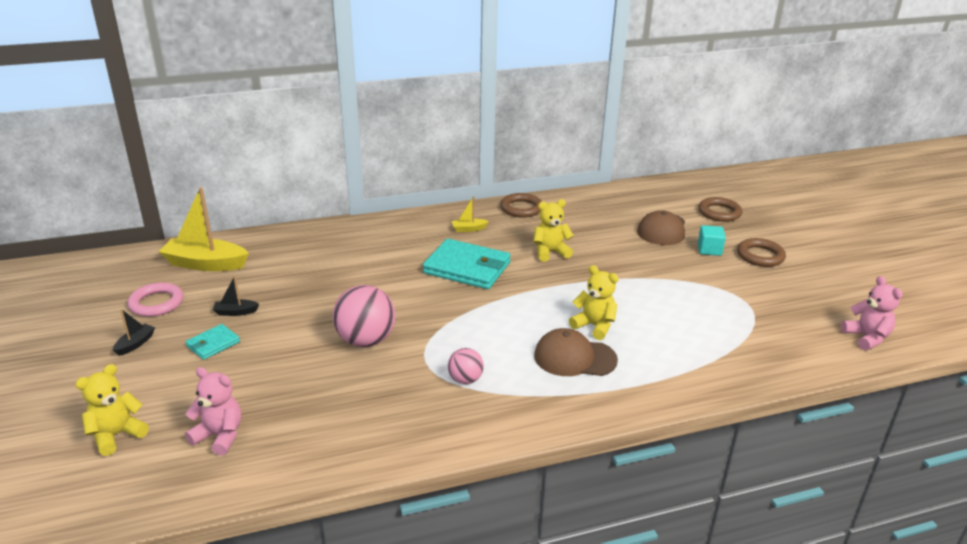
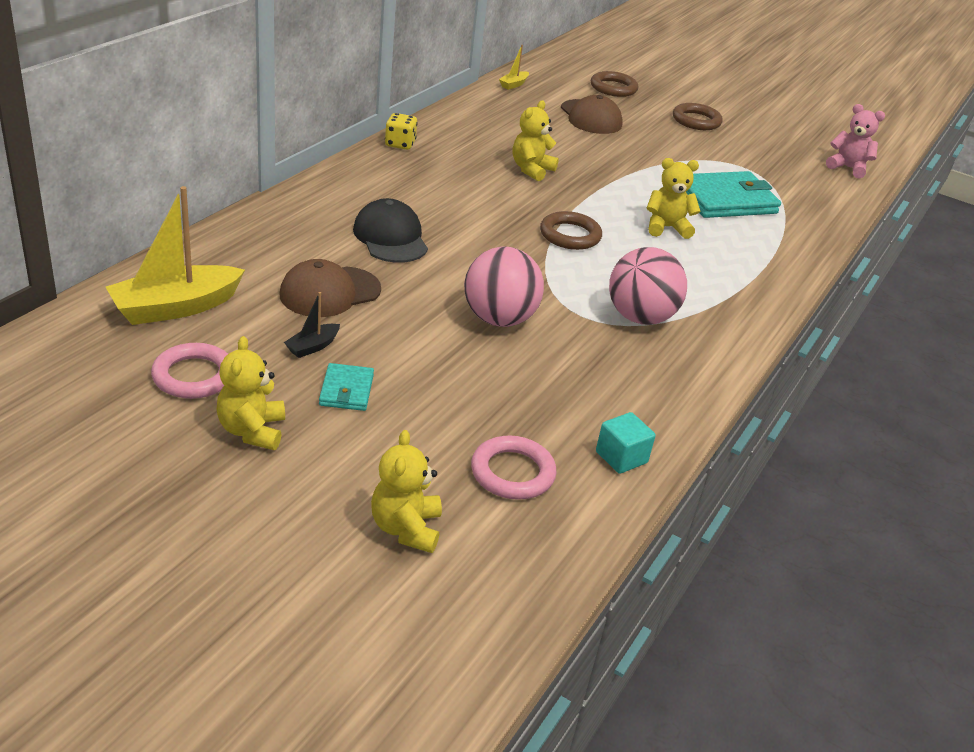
camera: 45 degrees left, 5 degrees up
black boat [113,309,155,356] -> yellow teddy bear [217,336,285,450]
pink teddy bear [185,367,241,455] -> pink ring [471,435,557,500]
turquoise wallet [423,239,511,289] -> turquoise wallet moved to [686,171,781,218]
pink ball [448,348,484,384] -> pink ball [609,247,687,325], size x1.82
yellow boat [452,196,489,232] -> yellow boat moved to [499,45,529,90]
brown ring [500,193,542,218] -> brown ring moved to [540,211,602,250]
brown cap [534,328,618,376] -> brown cap moved to [280,259,381,317]
turquoise cube [698,225,726,256] -> turquoise cube moved to [596,412,656,474]
none -> black cap [353,198,428,263]
none -> yellow dice [385,113,418,150]

